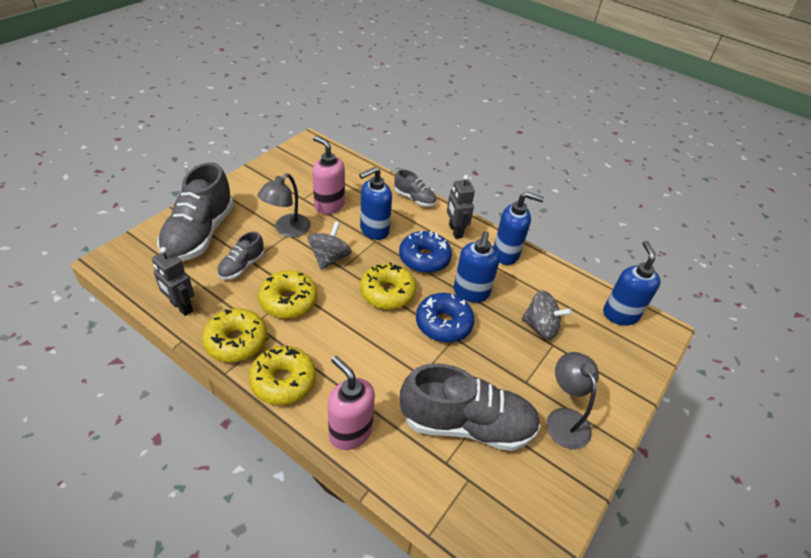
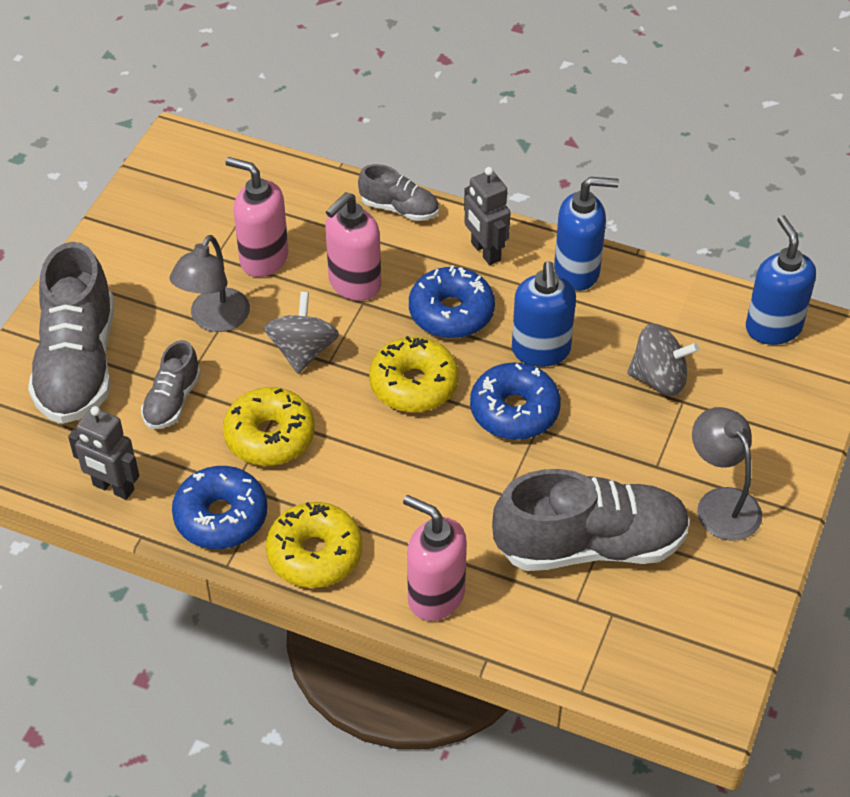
camera: 10 degrees left, 5 degrees up
yellow donut [202,308,267,362] -> blue donut [172,466,267,549]
blue soap dispenser [359,167,392,240] -> pink soap dispenser [325,192,381,301]

